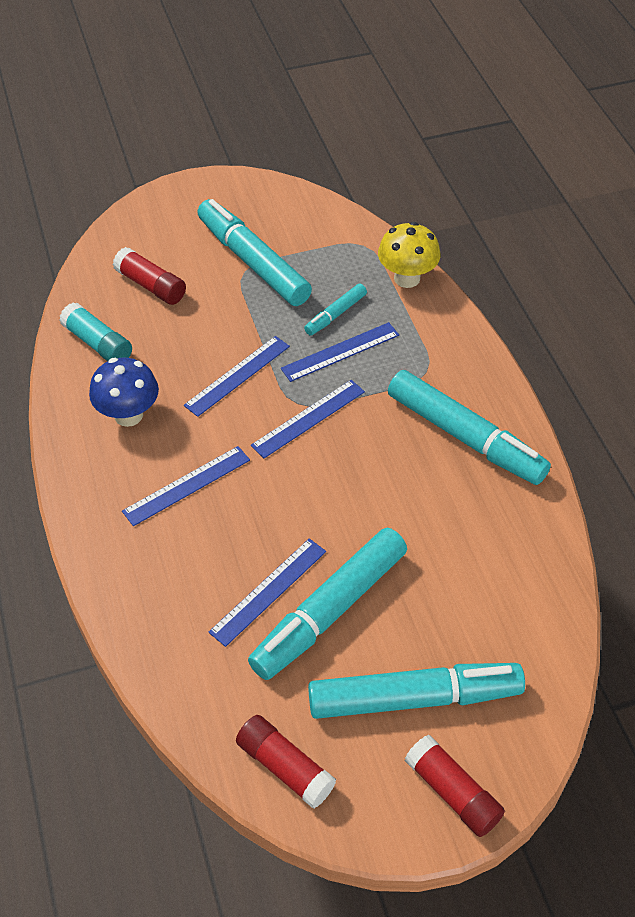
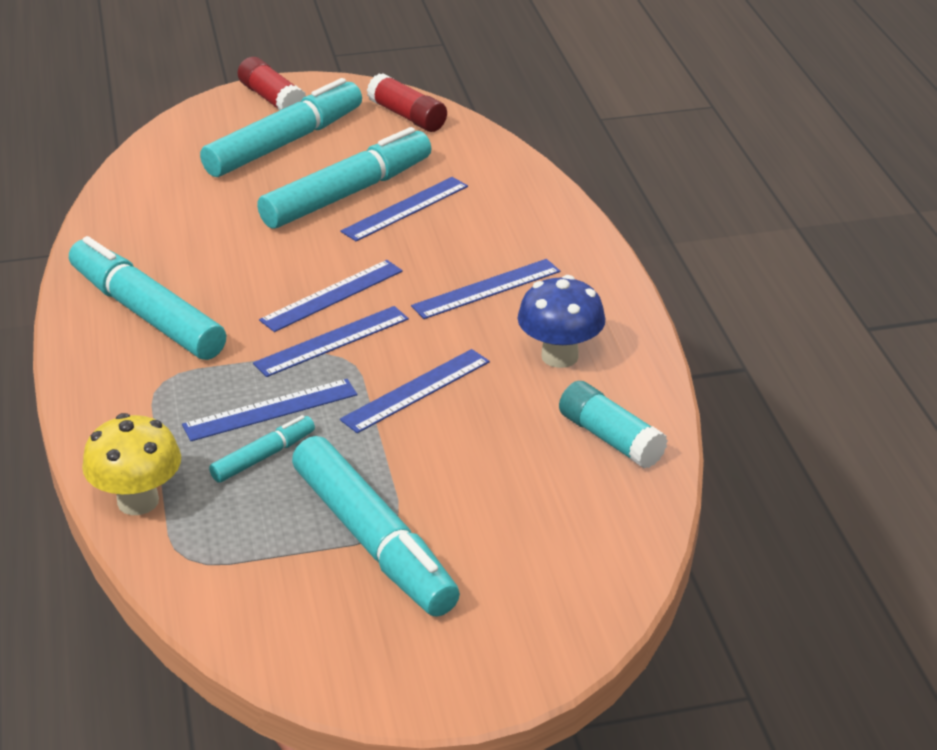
camera: 175 degrees left, 15 degrees down
red glue stick [113,247,186,305] -> none
turquoise marker [308,663,525,719] -> turquoise marker turned 135 degrees clockwise [200,78,362,177]
none -> blue ruler [259,260,403,332]

